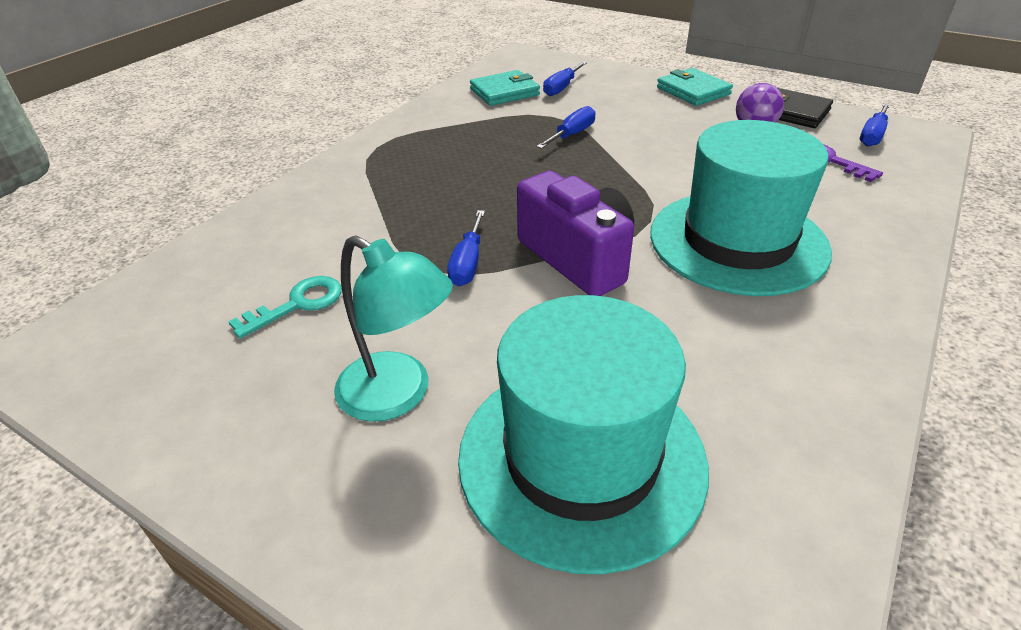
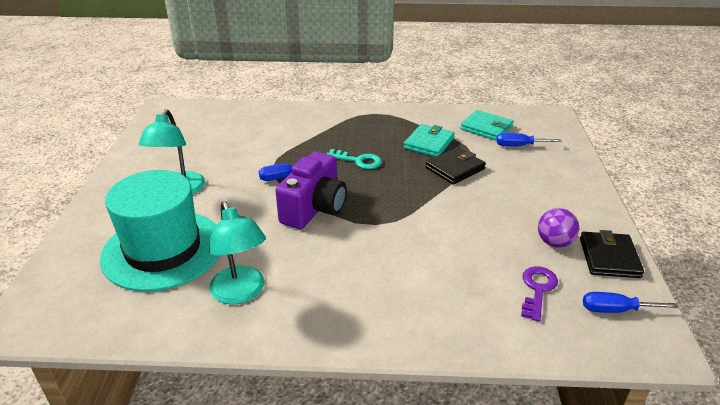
camera: 60 degrees right, 5 degrees down
turquoise key [228,276,342,339] -> turquoise key moved to [327,149,382,169]
blue screwdriver [536,106,596,149] -> black wallet [425,147,486,185]
turquoise hat [650,120,832,296] -> none
turquoise wallet [657,68,733,106] -> turquoise wallet moved to [404,124,455,157]
none -> turquoise lamp [209,201,266,305]

